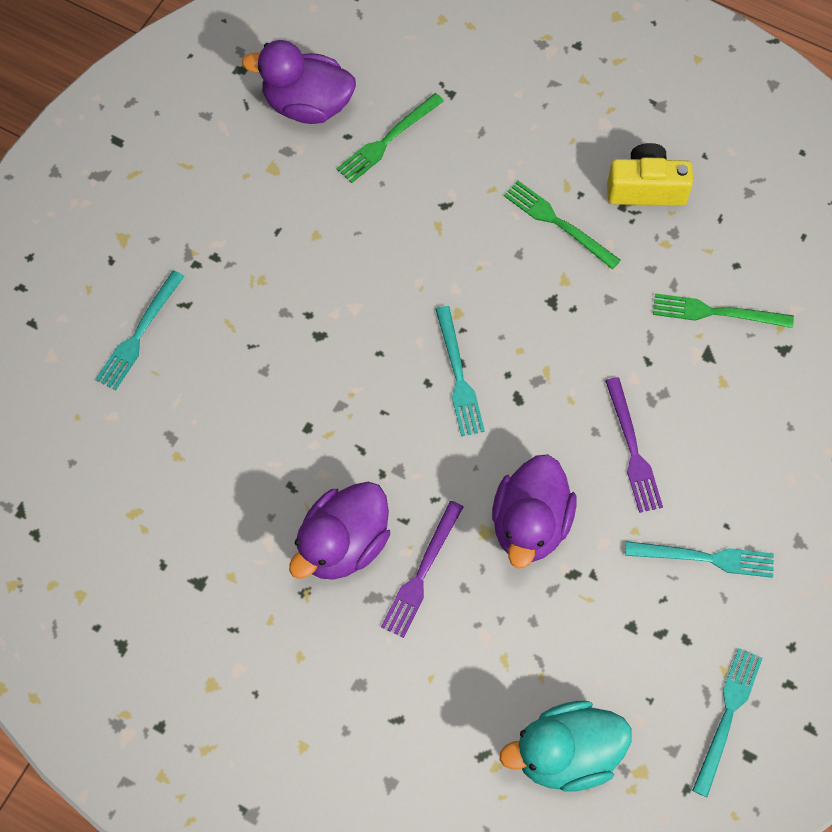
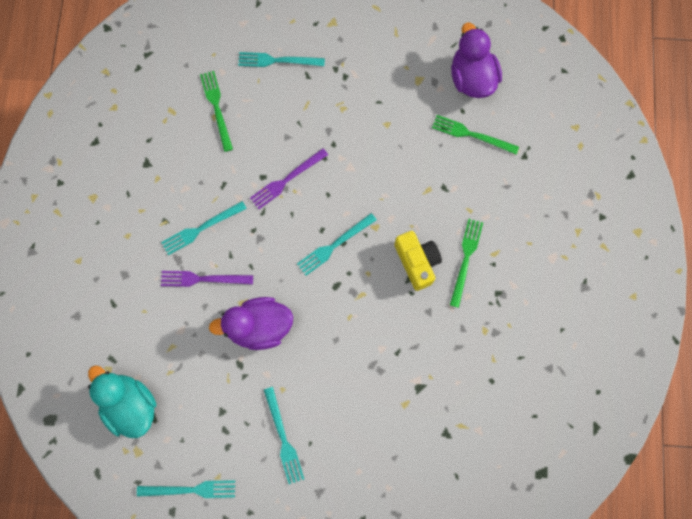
camera: 65 degrees right, 10 degrees up
purple duck [289,482,390,580] -> turquoise fork [161,201,247,255]
purple fork [605,377,663,513] -> purple fork moved to [250,148,328,209]
yellow camera [607,143,693,206] -> yellow camera moved to [394,231,442,291]
green fork [653,293,794,328] -> green fork moved to [200,71,233,152]

